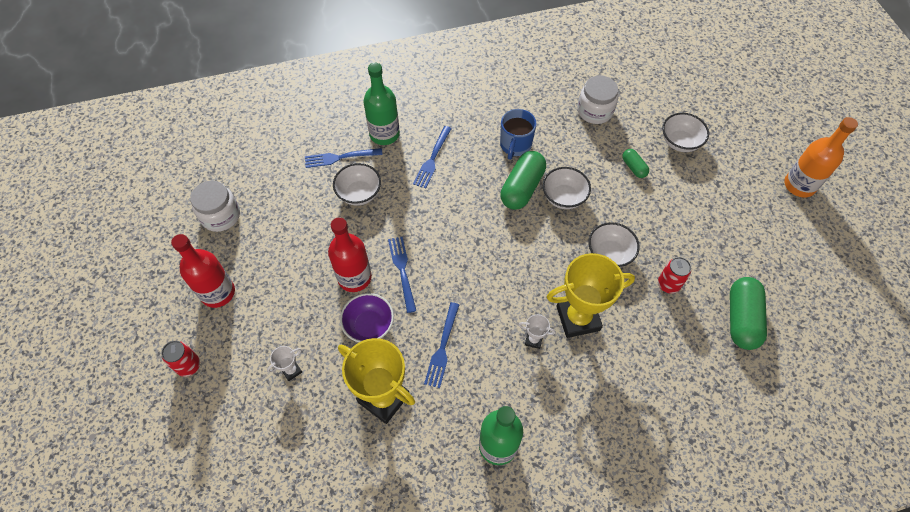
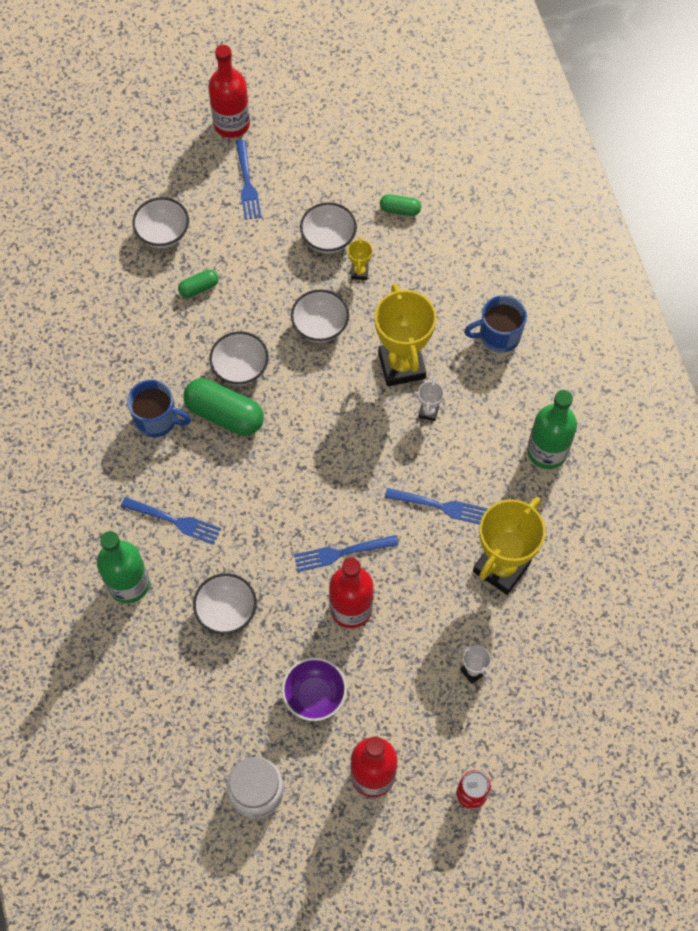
camera: 90 degrees left, 5 degrees up
blue fork [305,148,383,168] -> blue fork moved to [236,139,261,220]
purple bowl [340,293,394,342] -> purple bowl moved to [282,657,347,721]
white jar [577,75,618,124] -> none
red can [658,257,691,294] -> yellow trophy [348,237,372,280]
green capsule [730,277,767,350] -> green capsule [380,194,421,216], size x0.52
orange bottle [784,117,858,198] -> red bottle [208,45,250,138]
none -> white bowl [300,202,357,253]
none -> blue mug [464,295,527,353]

